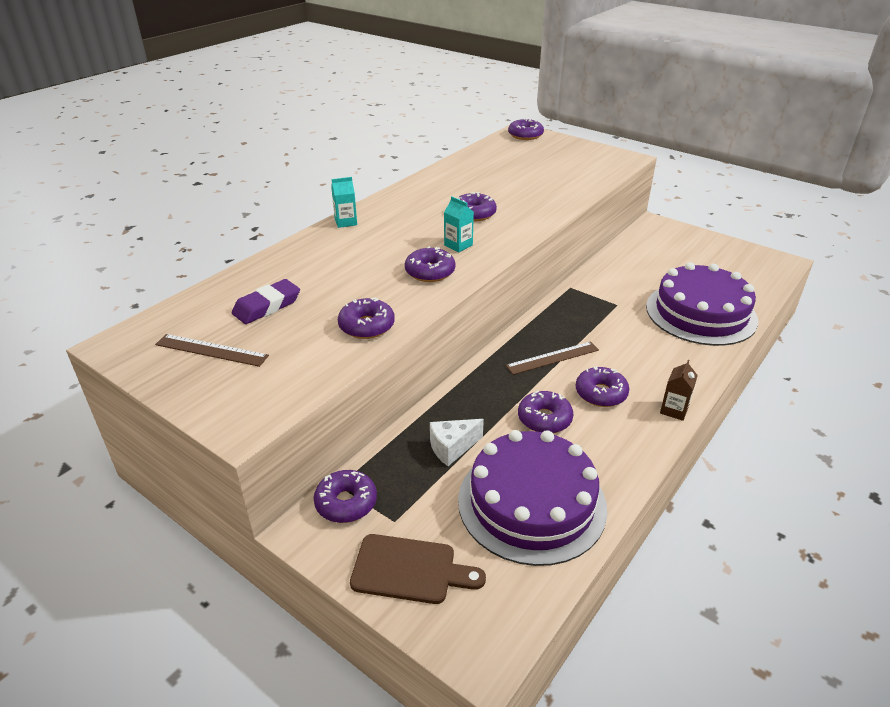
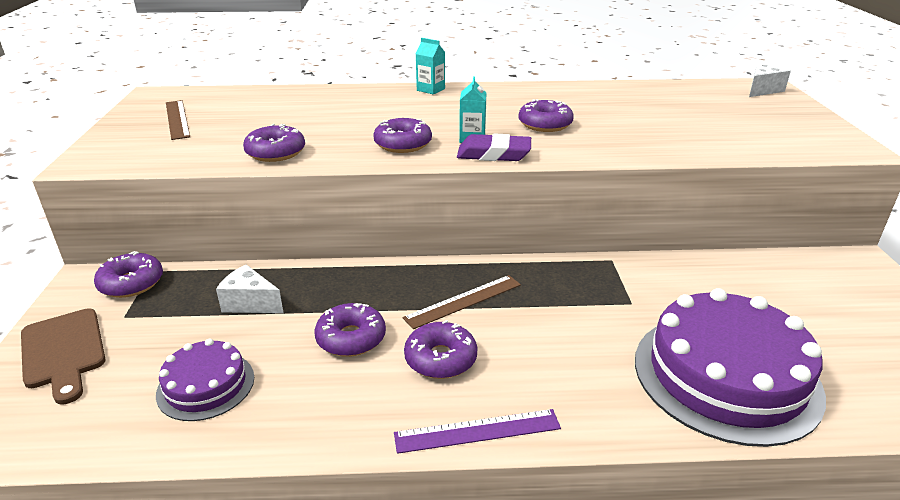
camera: 50 degrees right, 5 degrees down
purple eraser [232,279,300,324] -> purple eraser moved to [457,134,531,161]
purple cake [458,430,607,566] -> purple cake [156,339,254,421], size x0.52
brown ruler [506,341,599,375] -> brown ruler turned 60 degrees counterclockwise [403,275,521,329]
purple donut [508,118,544,140] -> white cheese [749,63,791,97]
brown carton [660,360,698,421] -> purple ruler [394,409,561,454]

